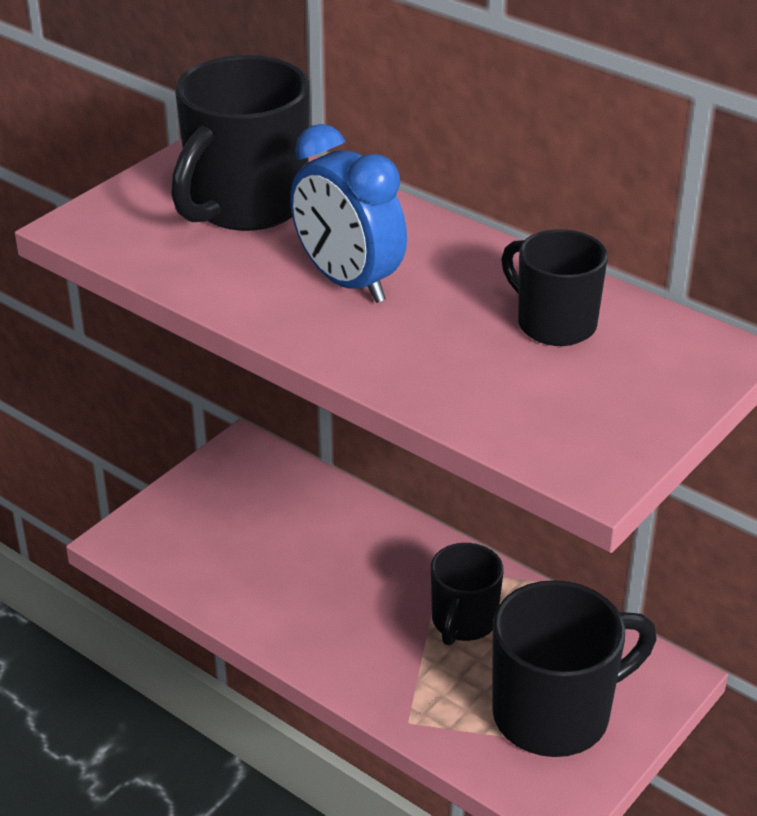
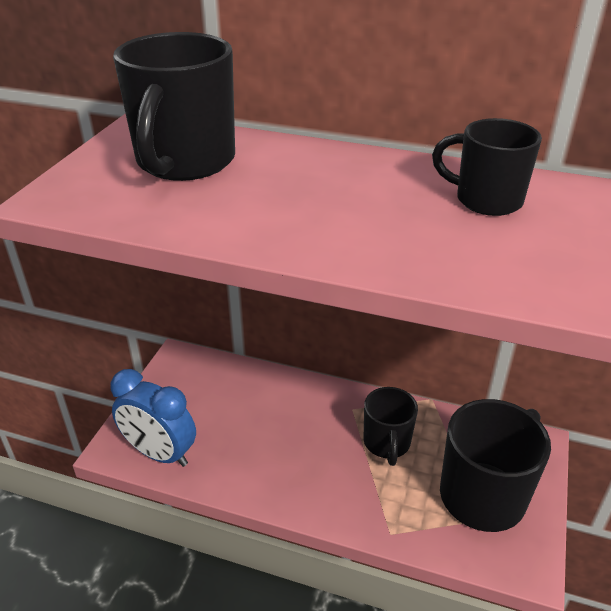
camera: 20 degrees left, 0 degrees up
blue clock [290,124,407,303] -> blue clock moved to [110,369,196,467]

